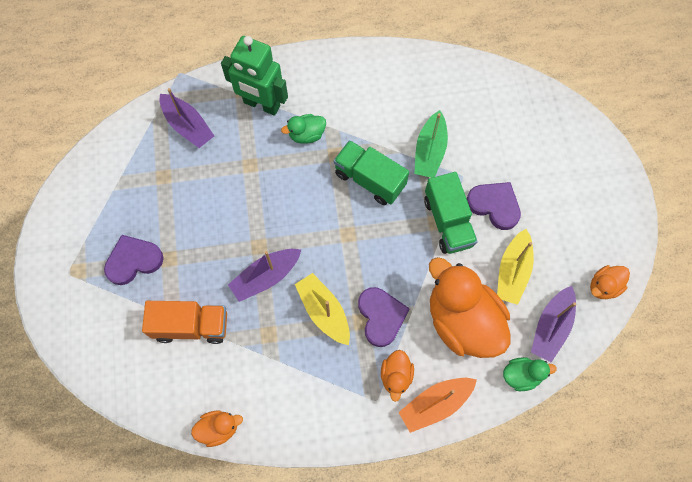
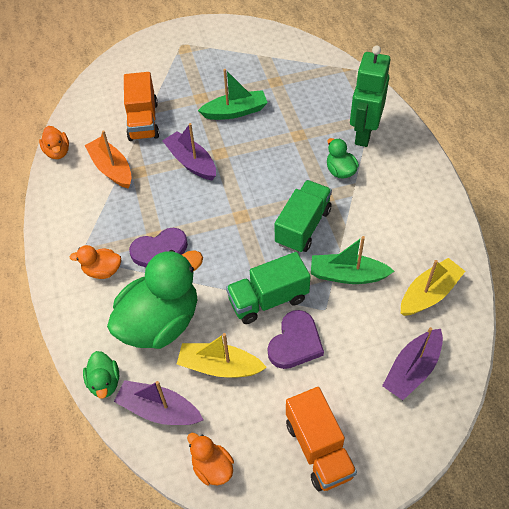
camera: 85 degrees right, 15 degrees down
purple heart [104,235,164,285] -> none
purple boat [160,88,214,148] -> purple boat moved to [382,327,443,400]
yellow boat [295,273,350,345] -> yellow boat moved to [401,258,465,316]
orange boat [398,378,477,433] -> orange boat moved to [84,130,132,189]
orange duck [429,257,510,358] -> green duck [107,250,203,349]
none -> green boat [198,69,268,120]
none -> orange truck [286,387,357,491]

